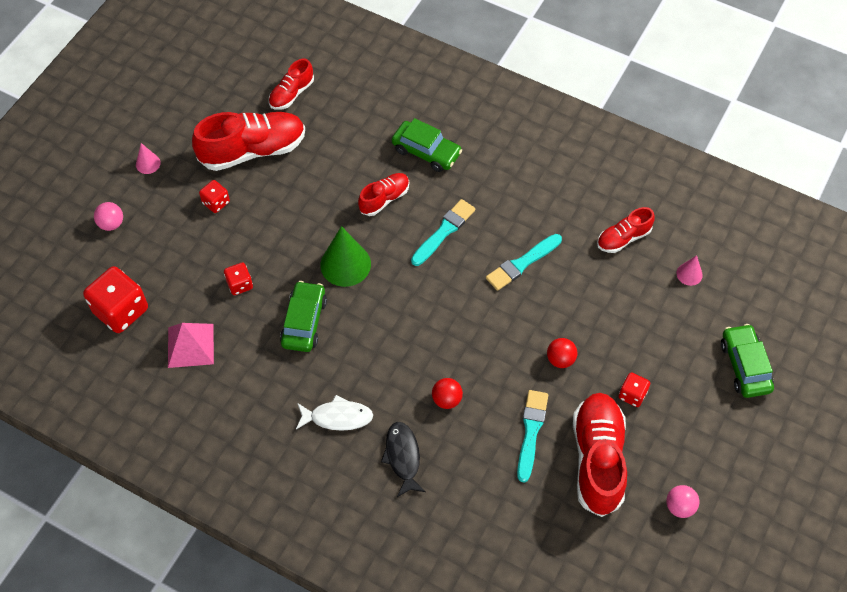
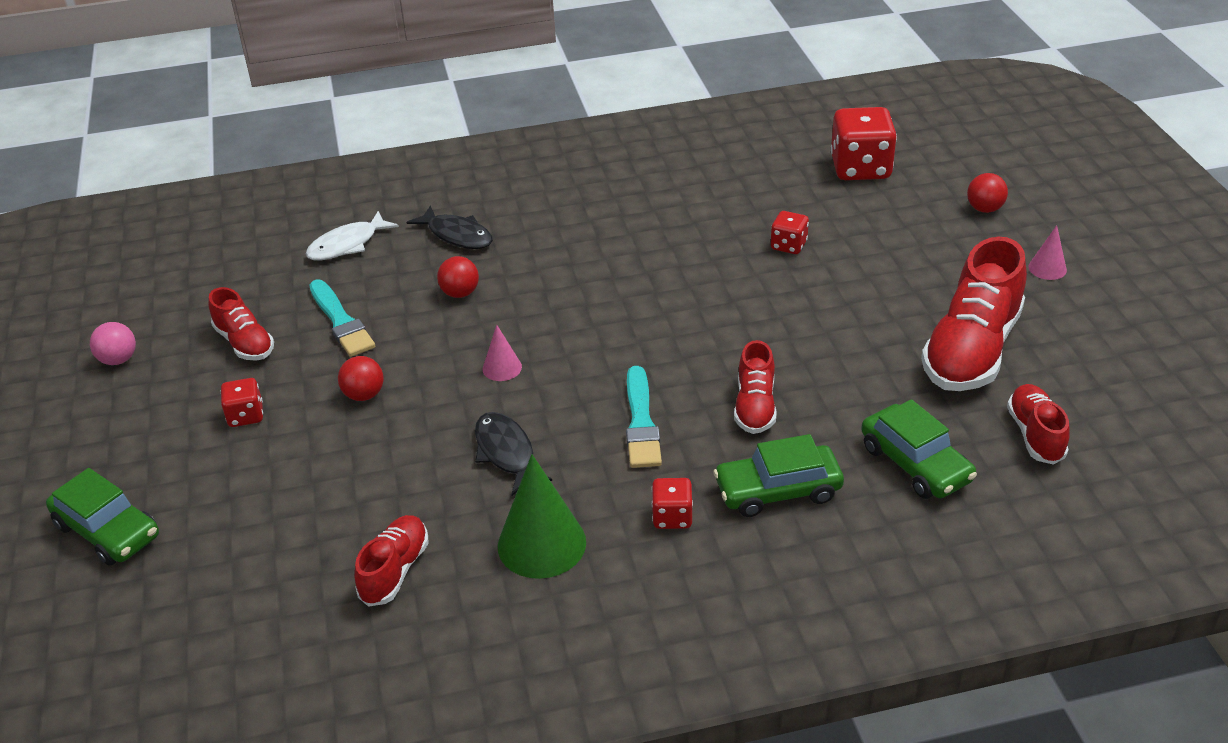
camera: 140 degrees right, 20 degrees down
pink ball [94,202,123,231] -> red ball [967,173,1008,213]
pink pyramid [168,323,214,368] -> none
red dice [199,180,230,213] -> red dice moved to [652,478,693,529]
green car [280,281,327,352] -> green car moved to [861,399,977,499]
white fish [296,395,373,431] -> white fish moved to [306,211,399,260]
green cone [320,226,371,287] -> green cone moved to [498,454,586,579]
turquoise brush [486,234,562,291] -> black fish [475,412,552,496]
red shoe [573,393,627,517] -> red shoe [209,287,274,361], size x0.54
pink cone [676,255,703,286] -> pink cone moved to [483,325,522,381]

